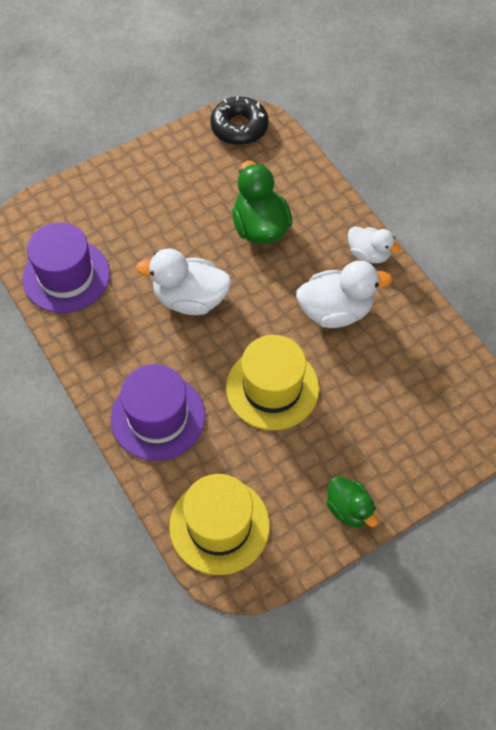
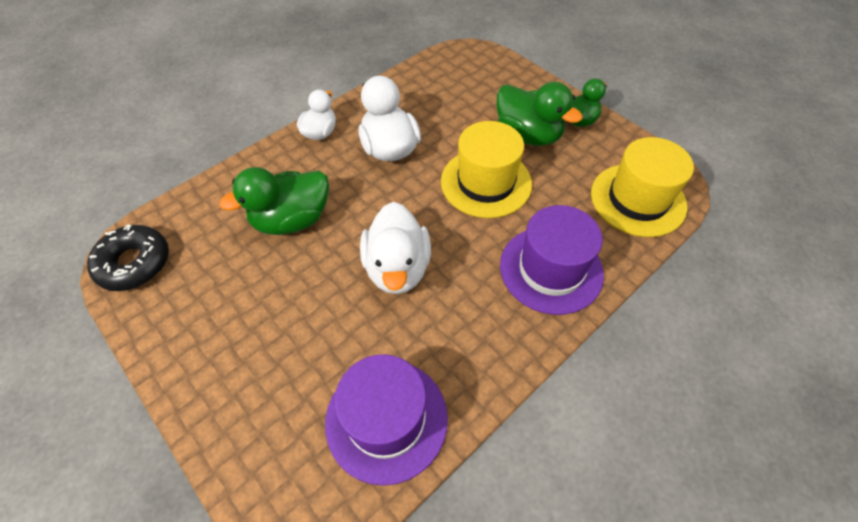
camera: 100 degrees left, 5 degrees down
none -> green duck [497,82,583,146]

